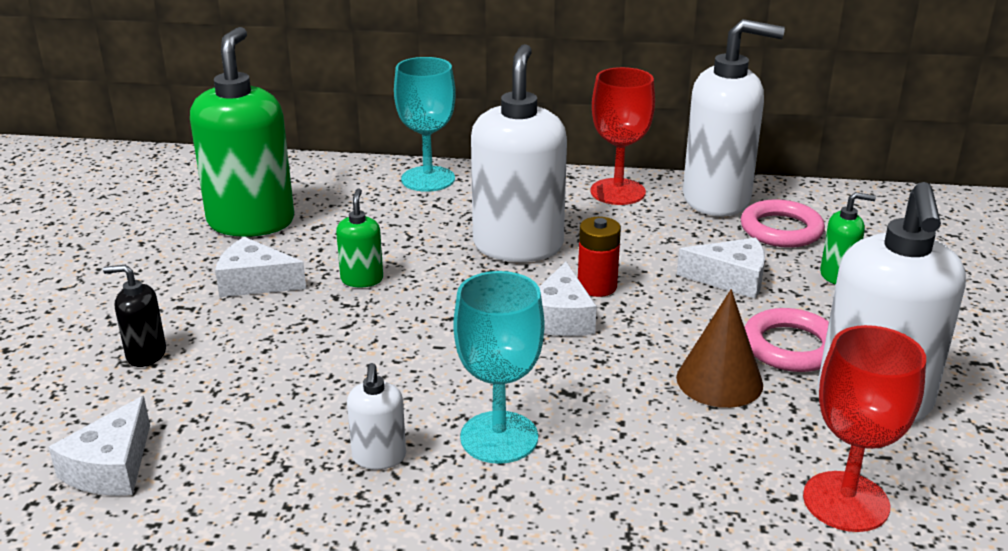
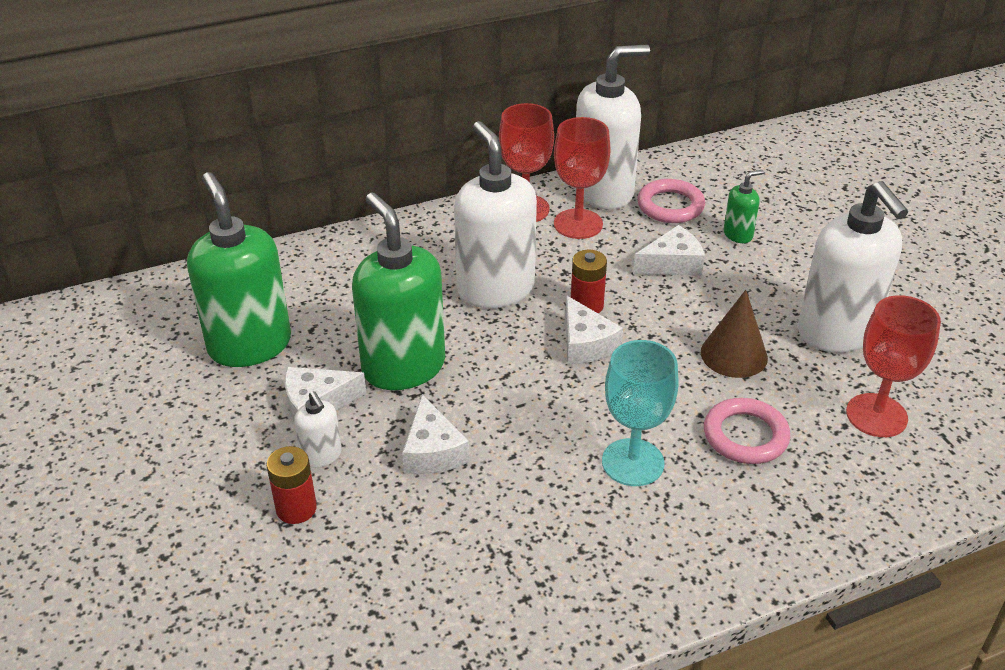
camera: 30 degrees left, 10 degrees up
white cheese [49,396,150,496] -> white cheese moved to [402,394,470,474]
black soap dispenser [103,265,166,367] -> red battery [266,446,317,524]
green soap dispenser [336,188,383,288] -> green soap dispenser [352,193,445,390], size x2.24
white soap dispenser [347,363,406,470] -> white soap dispenser moved to [294,391,341,468]
turquoise goblet [394,57,456,192] -> none
pink ring [745,308,829,372] -> pink ring moved to [704,398,790,464]
none -> red goblet [554,117,611,239]

